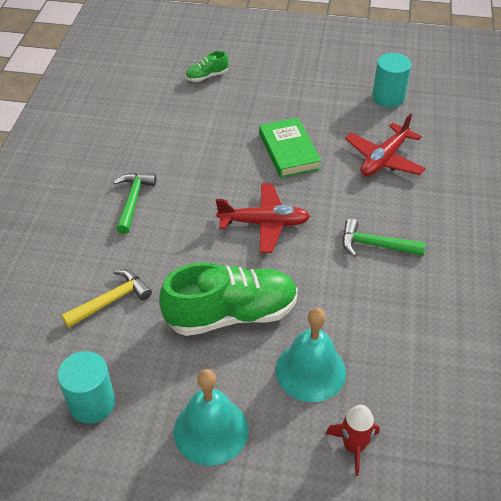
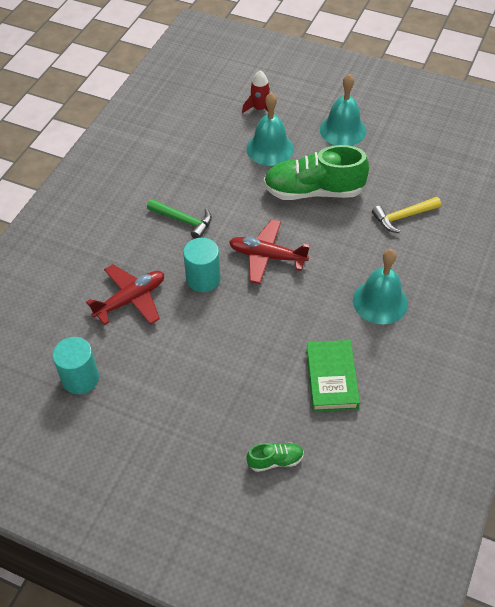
camera: 165 degrees left, 5 degrees up
turquoise cylinder [58,351,115,424] -> turquoise cylinder moved to [183,238,221,292]
green hammer [113,173,157,234] -> turquoise bell [353,249,408,324]
green book [259,117,322,178] -> green book moved to [306,340,360,412]

